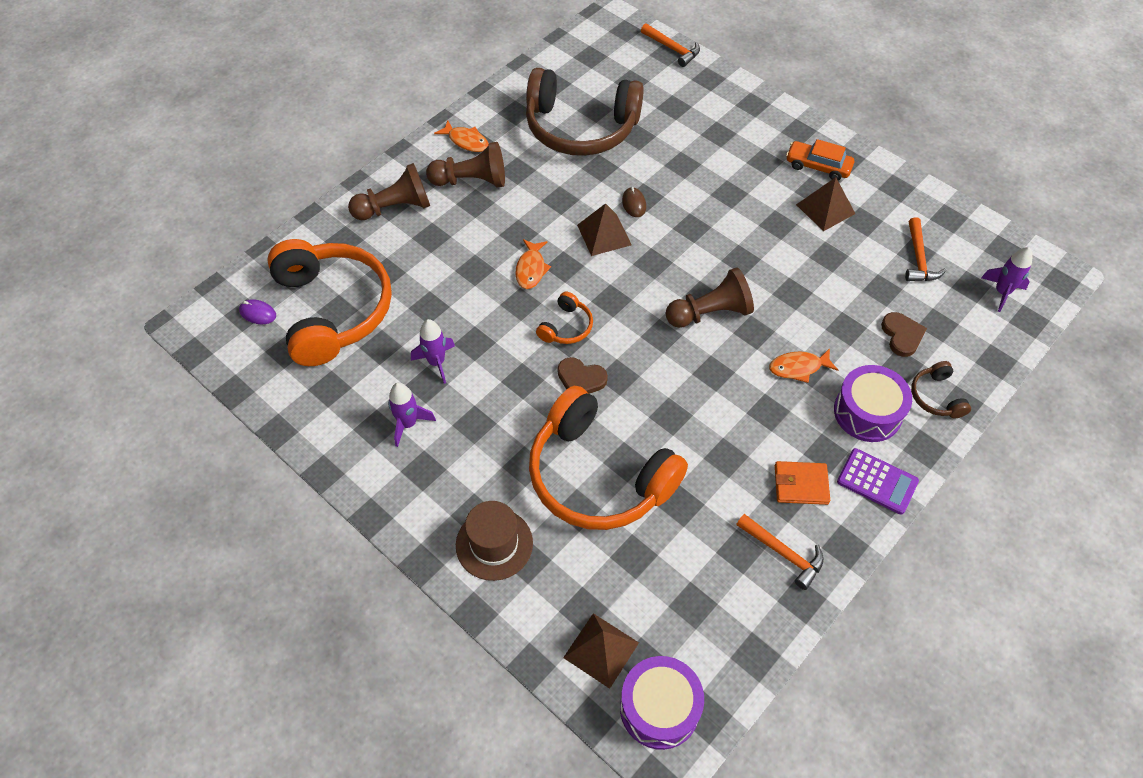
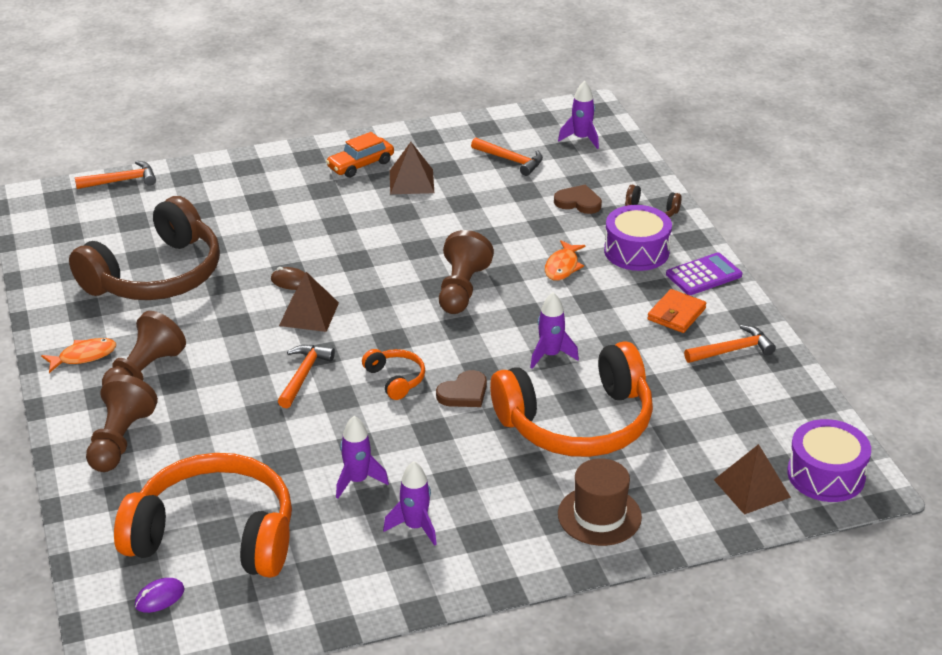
camera: 60 degrees left, 20 degrees down
orange fish [515,239,551,289] -> orange hammer [278,345,335,408]
none -> purple rocket [530,292,579,369]

